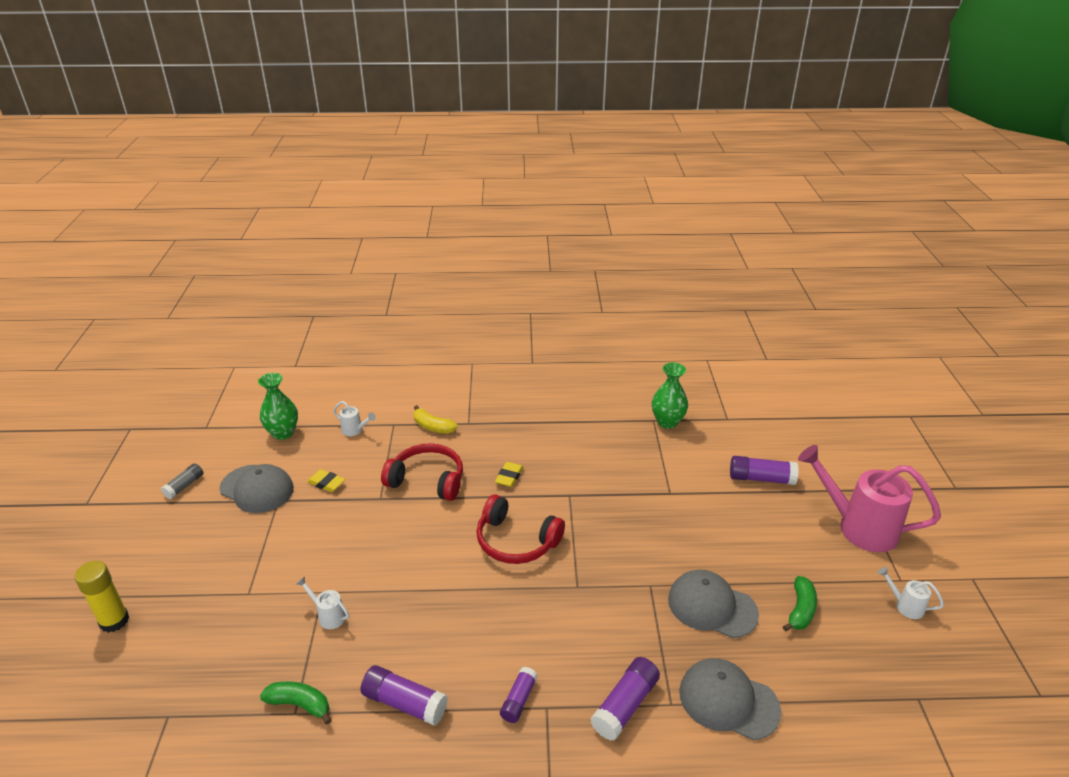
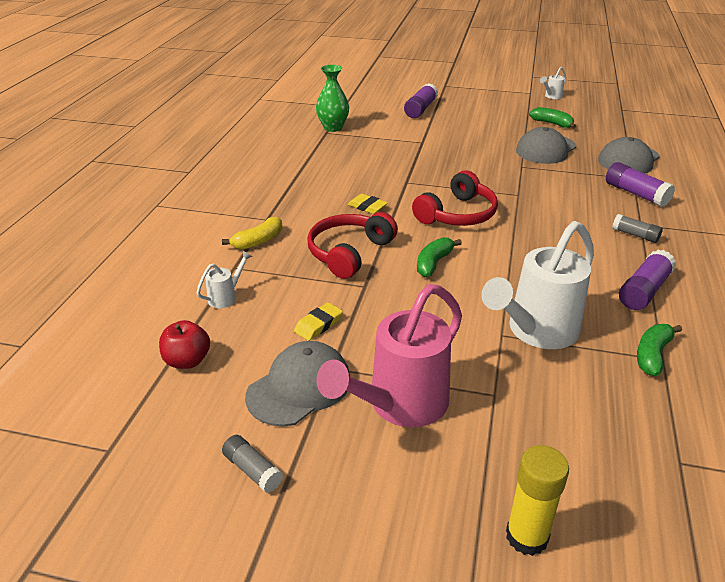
camera: 75 degrees left, 0 degrees up
green vase [258,373,298,440] -> red apple [159,320,210,369]
white watering can [296,577,349,629] -> white watering can [481,221,594,349], size x2.34
purple glue stick [500,667,538,723] -> grey glue stick [612,214,663,243]
pink watering can [798,445,941,552] -> pink watering can moved to [316,284,462,427]
none -> green banana [417,237,462,277]

